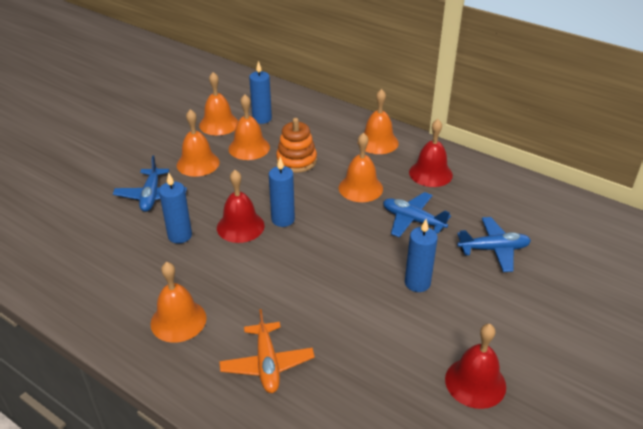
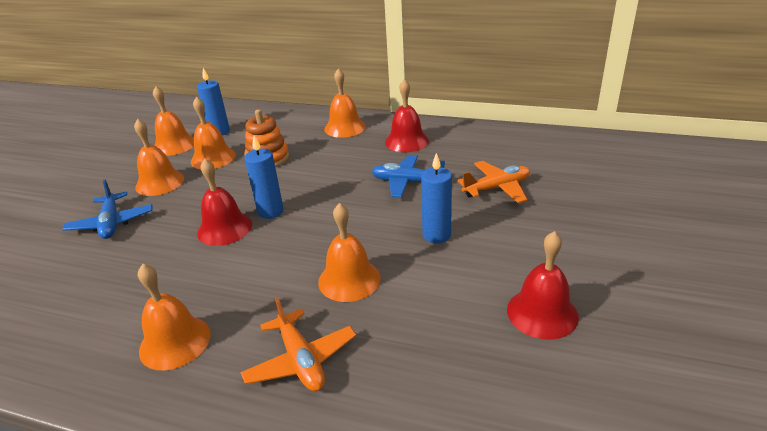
camera: 15 degrees left, 5 degrees down
blue candle [159,172,192,244] -> none
orange bell [339,132,383,202] -> orange bell moved to [318,203,381,302]
blue plane [457,217,531,272] -> orange plane [458,161,530,203]

